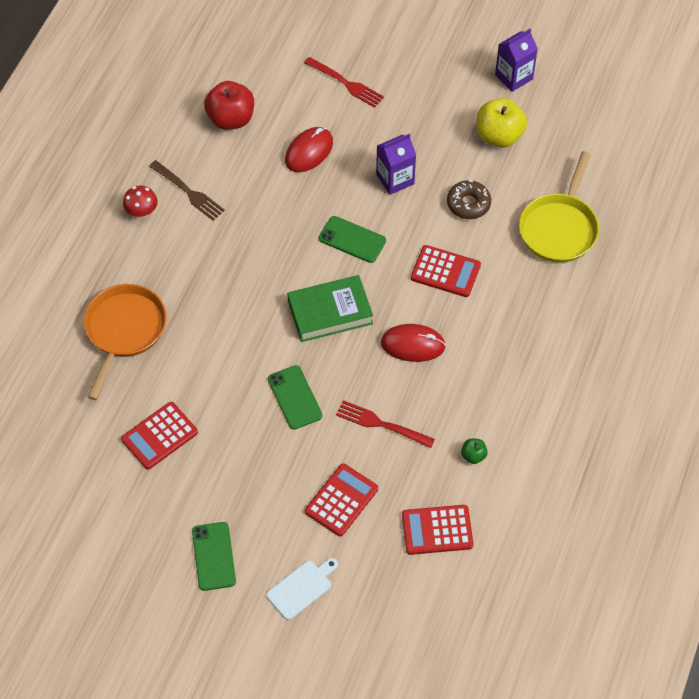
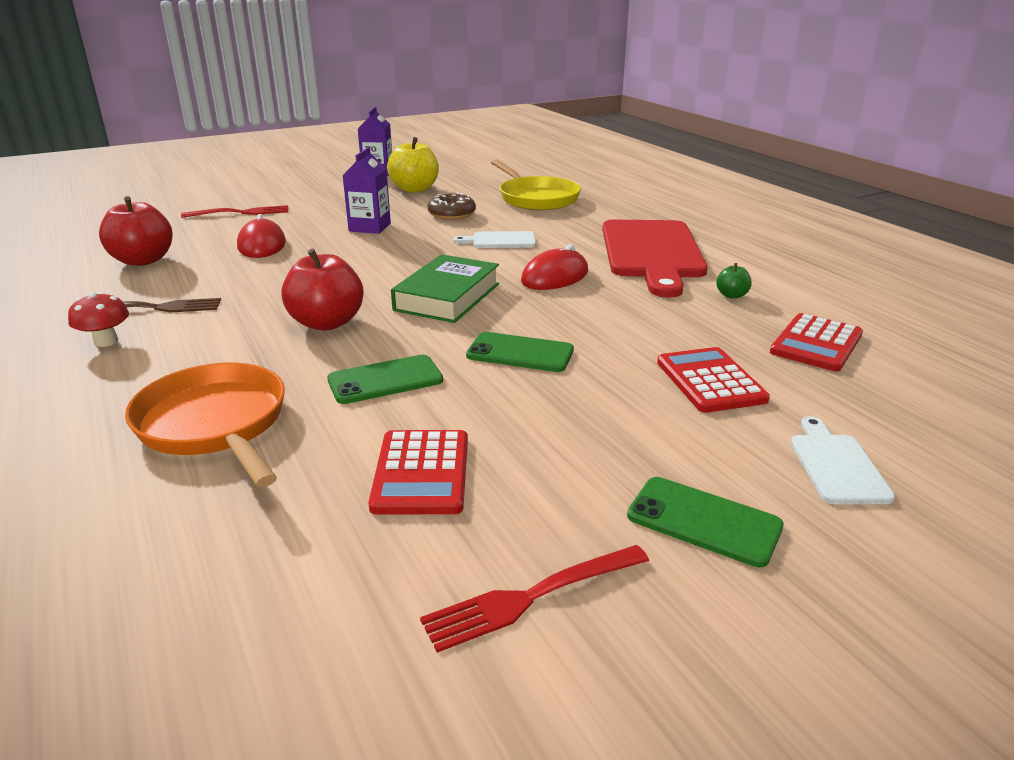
camera: 50 degrees left, 30 degrees down
green phone [319,216,386,263] -> green phone moved to [327,355,443,404]
red fork [336,400,435,448] -> red fork moved to [420,545,649,653]
red calculator [411,245,481,297] -> white cutting board [453,231,536,248]
none -> red apple [281,248,364,331]
none -> red cutting board [602,220,708,298]

